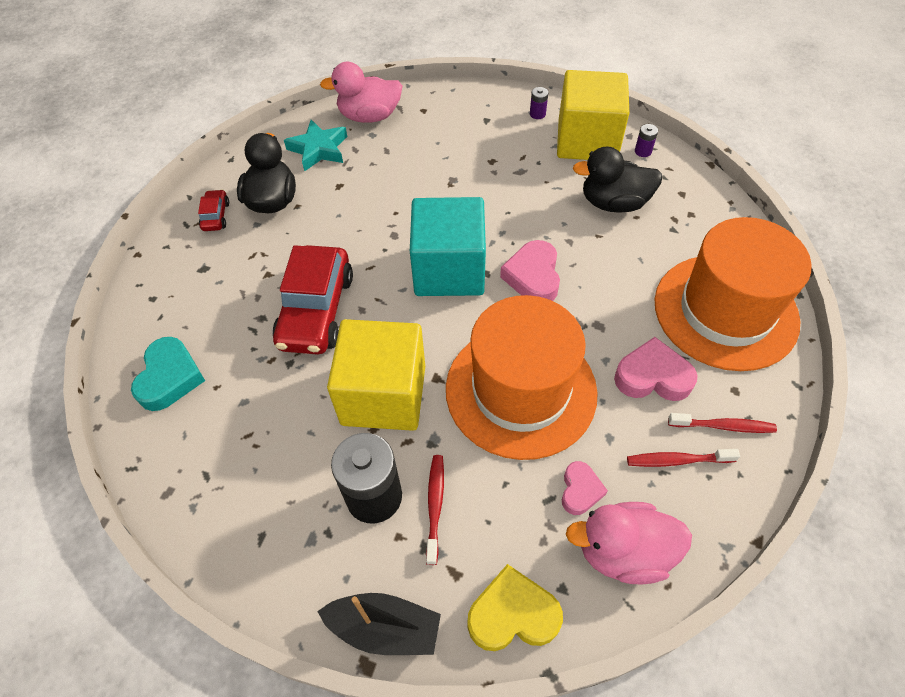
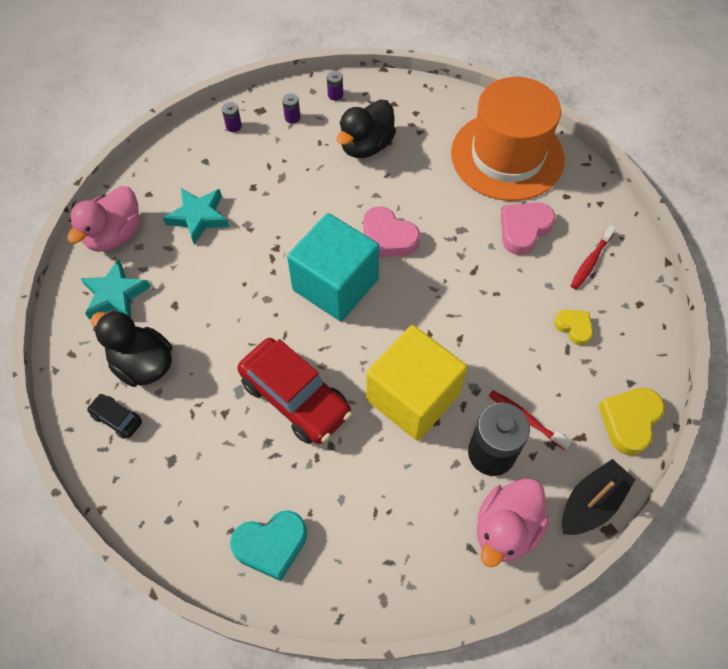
camera: 55 degrees left, 5 degrees up
turquoise heart [131,337,205,411] -> turquoise heart turned 120 degrees clockwise [230,511,307,581]
red car [198,189,229,231] -> black car [87,394,142,439]
orange hat [446,295,598,460] -> none
yellow cube [557,70,629,160] -> purple battery [282,93,300,123]
pink heart [562,461,608,515] -> yellow heart [554,310,593,345]
pink duck [566,502,692,584] -> pink duck moved to [477,478,550,567]
red toothbrush [668,413,777,433] -> none
none -> turquoise star [163,188,229,245]

